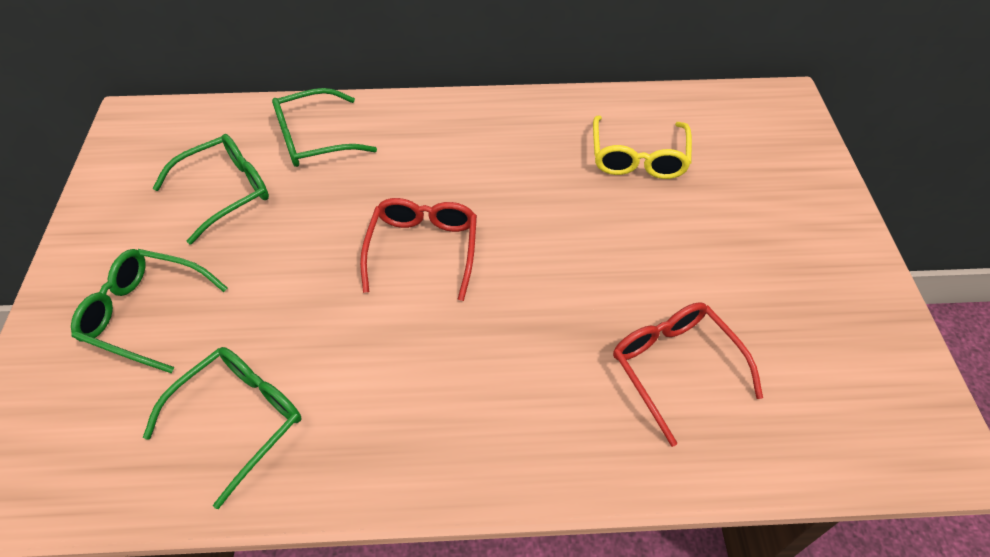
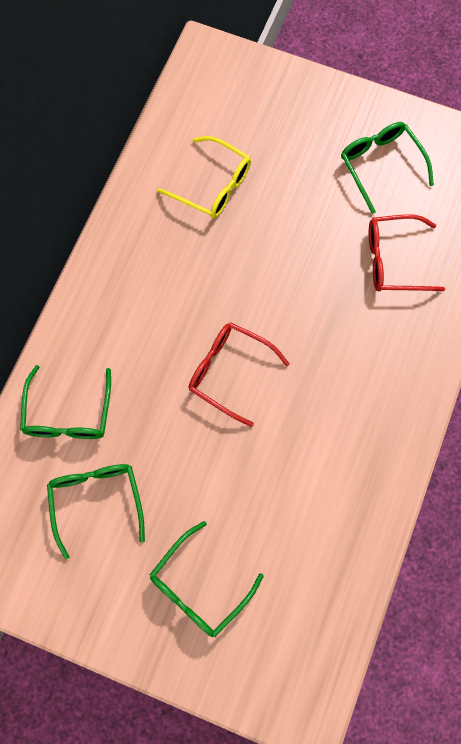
camera: 65 degrees left, 20 degrees up
green glasses [143,347,301,509] -> green glasses moved to [341,122,434,214]

